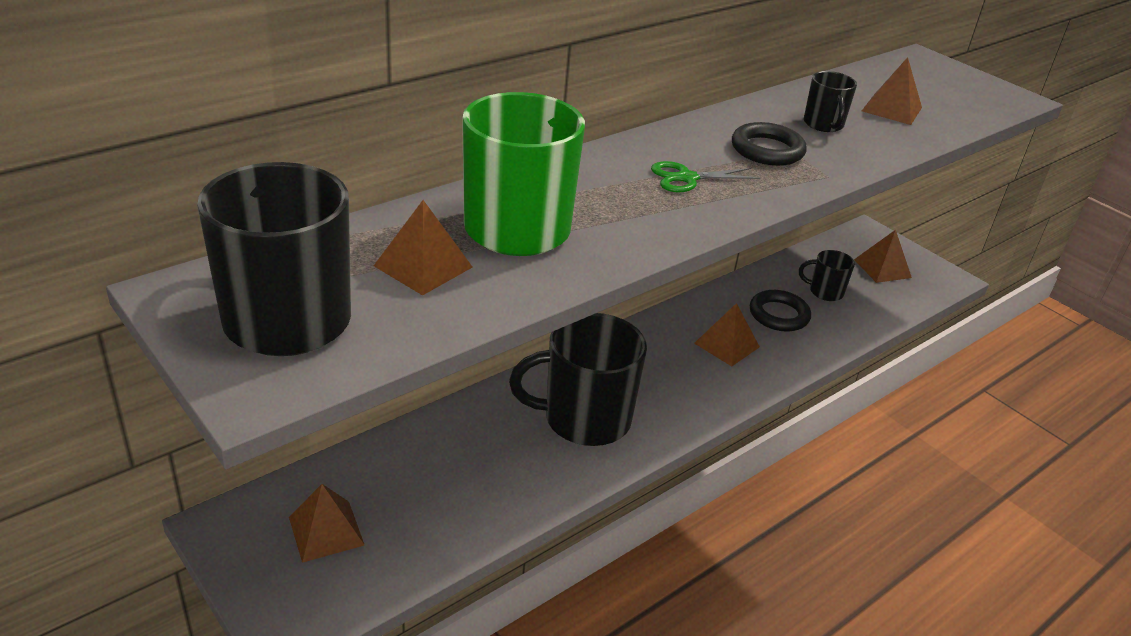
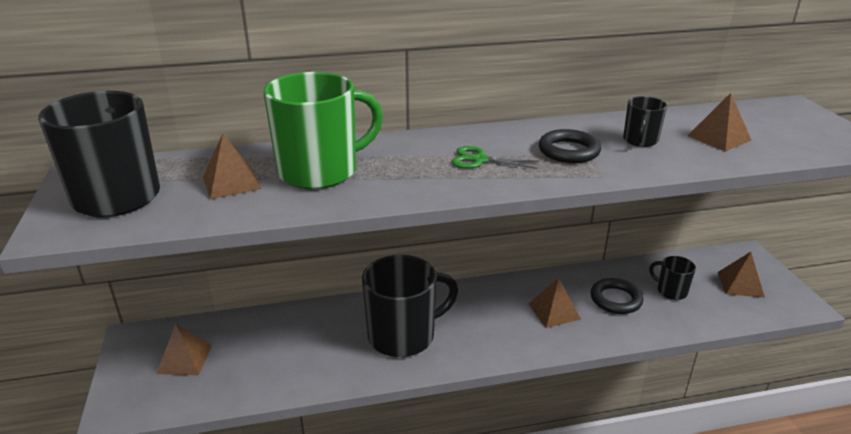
camera: 30 degrees right, 5 degrees down
black mug [509,313,647,446] -> black mug turned 135 degrees clockwise [362,255,458,357]

